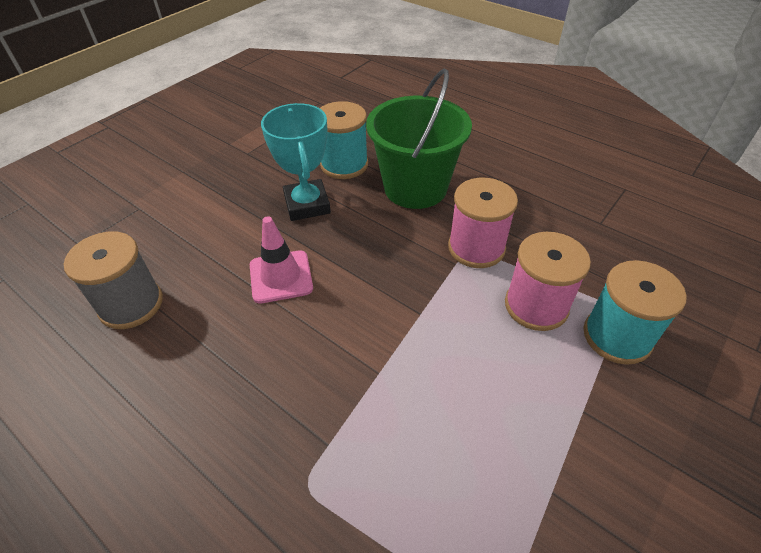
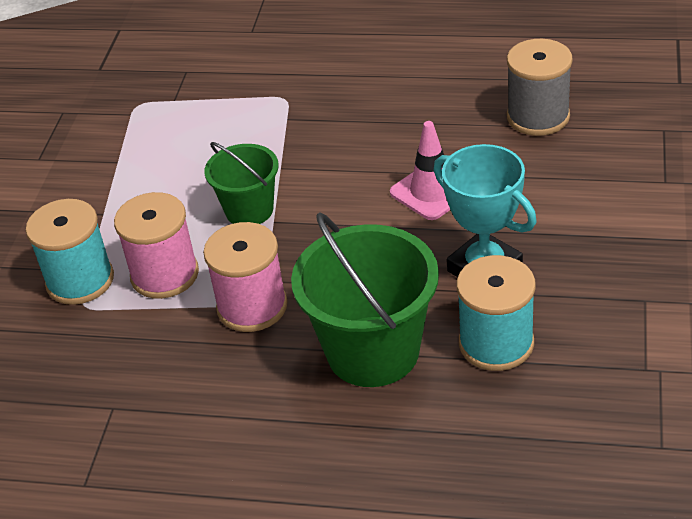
camera: 155 degrees right, 5 degrees down
none -> green bucket [205,142,279,224]

